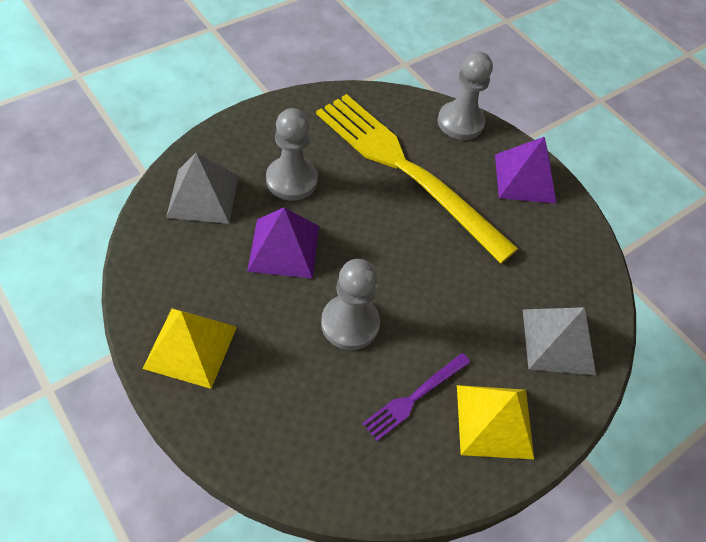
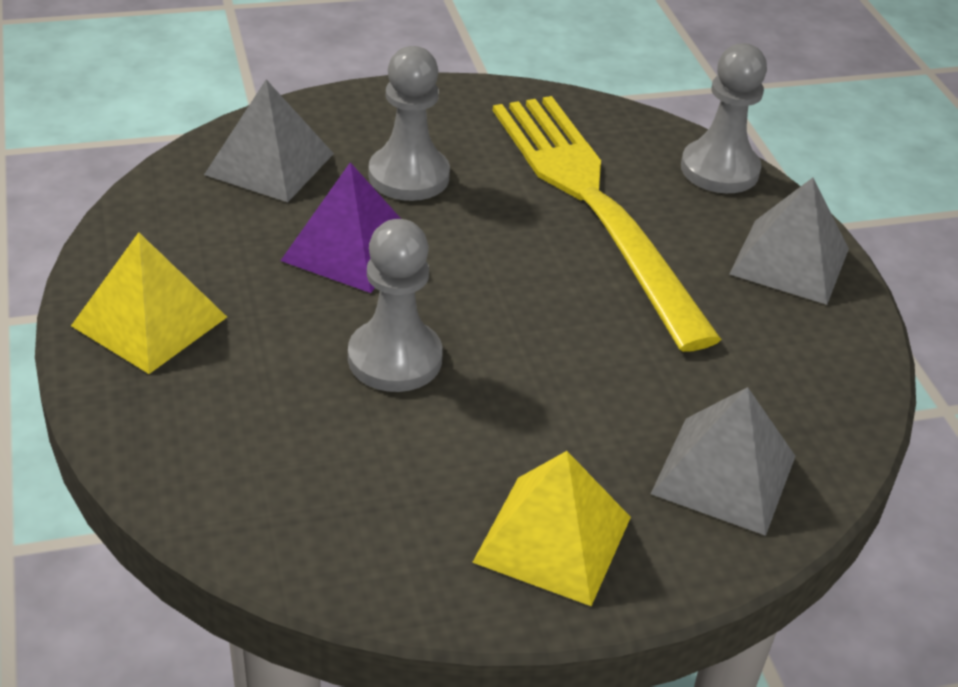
camera: 25 degrees right, 15 degrees down
purple fork [362,353,471,441] -> none
purple pyramid [495,137,556,204] -> grey pyramid [729,178,849,305]

